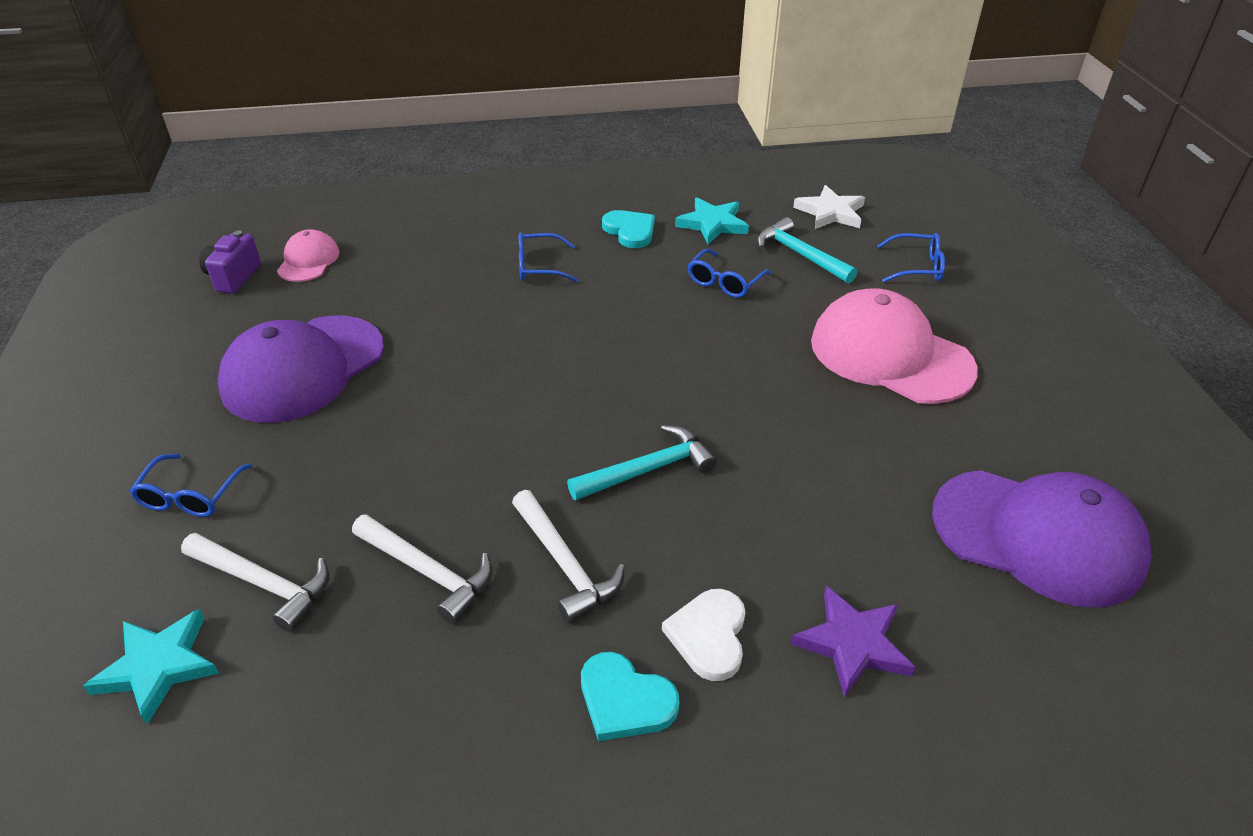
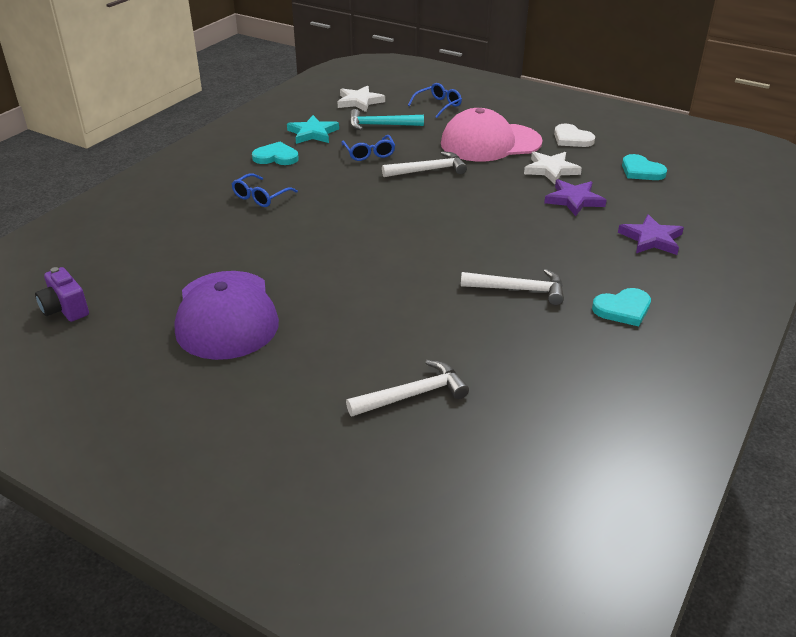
camera: 50 degrees left, 5 degrees down
turquoise star [83,609,219,724] -> none
blue glasses [129,454,252,517] -> none
pink cap [277,229,340,282] -> none
white hammer [352,514,493,624] -> white hammer moved to [382,151,467,177]
turquoise hammer [567,425,717,501] -> none
white heart [662,589,746,681] -> white heart moved to [554,124,595,147]
purple cap [932,470,1152,608] -> turquoise heart [622,154,667,180]
none -> white star [524,152,582,184]
none -> purple star [544,179,607,216]

